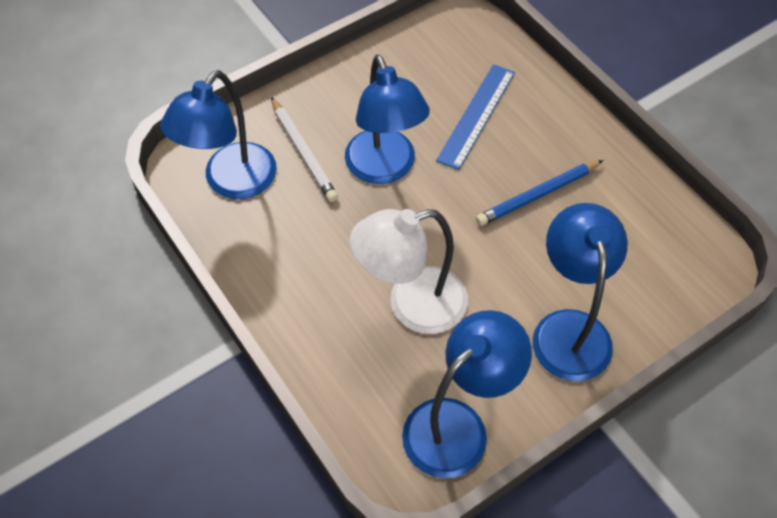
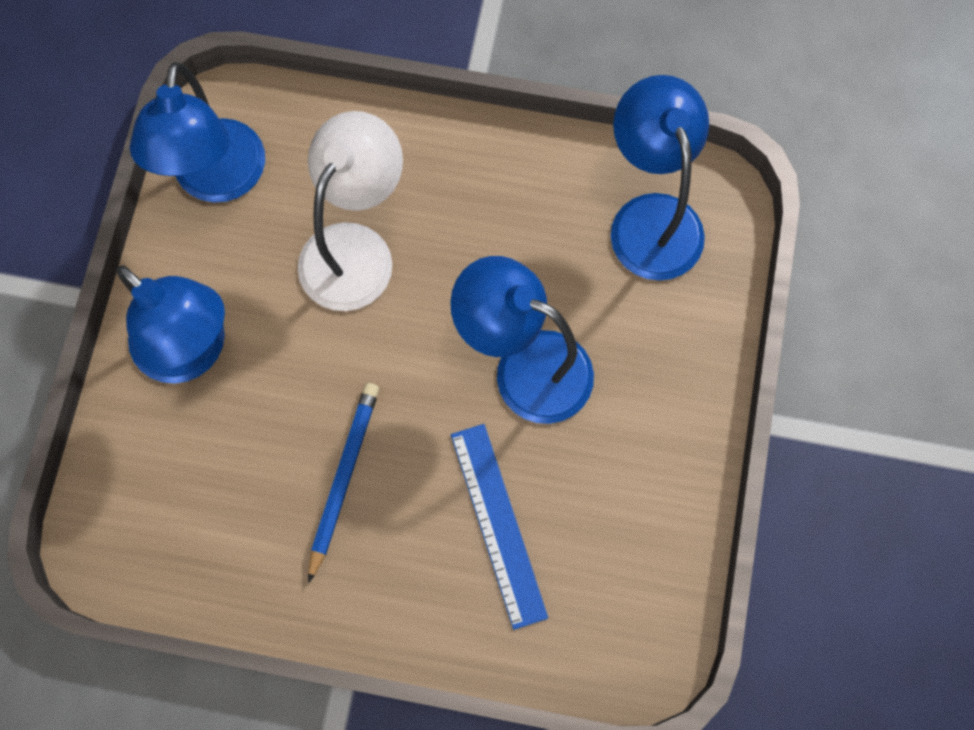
camera: 135 degrees right, 15 degrees up
white pencil [271,97,338,202] -> none

